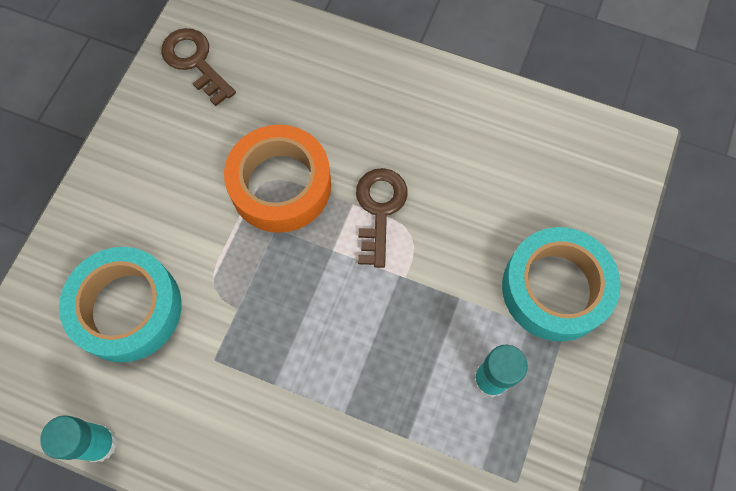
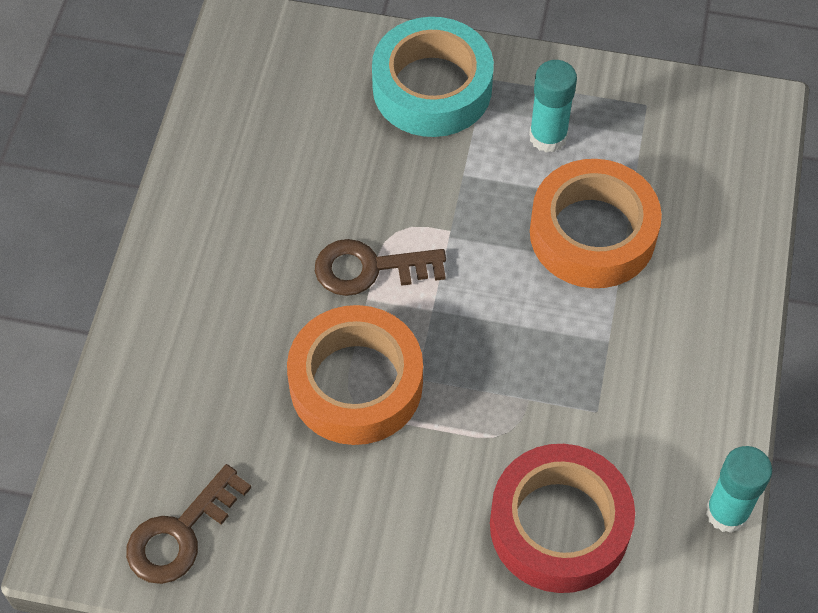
camera: 100 degrees left, 10 degrees down
turquoise tape [59,247,182,362] -> red tape [490,444,635,593]
none -> orange tape [530,159,662,288]

